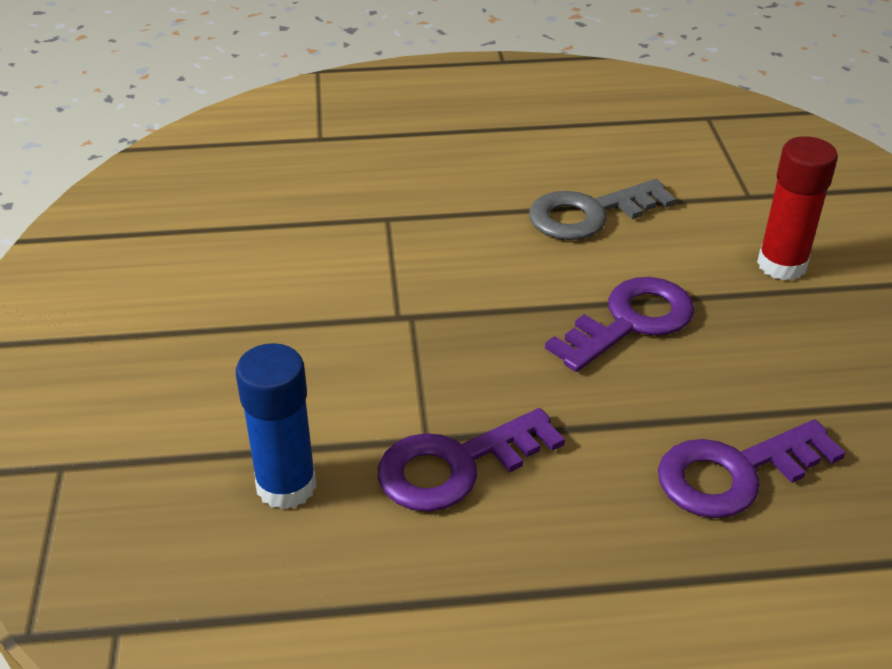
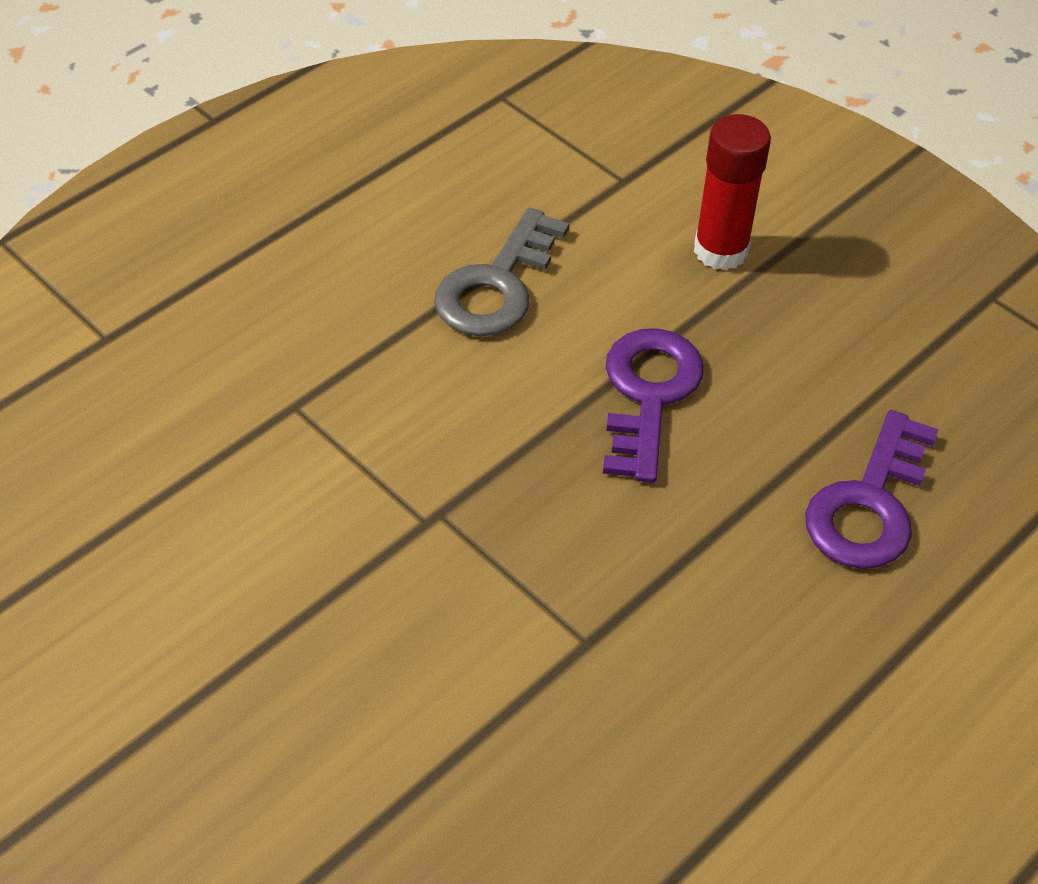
camera: 40 degrees left, 10 degrees up
blue glue stick [236,343,317,510] -> none
purple key [378,408,565,512] -> none

